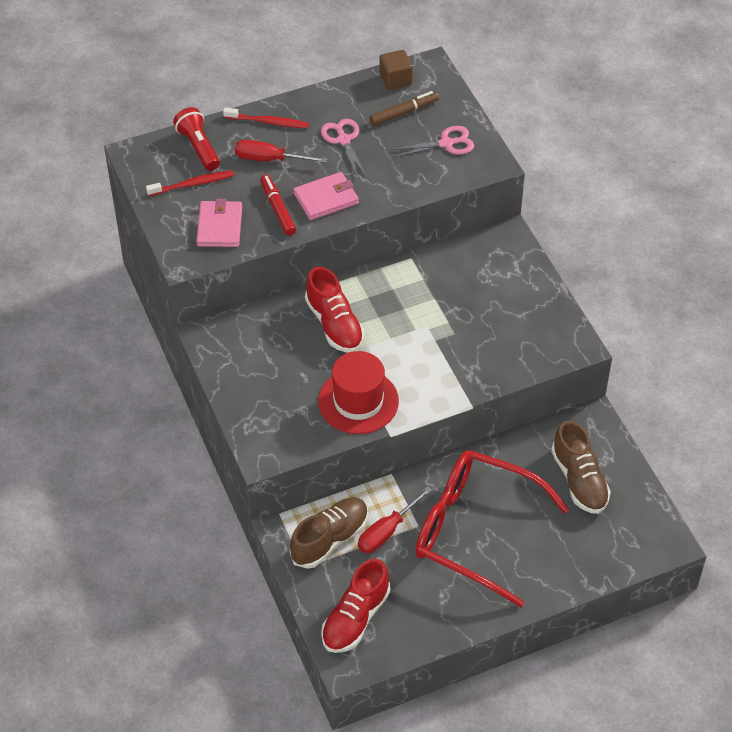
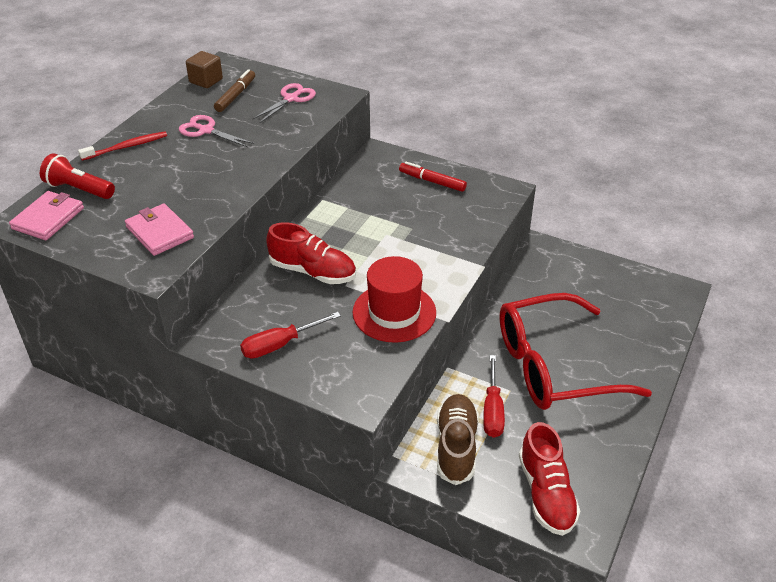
camera: 40 degrees left, 10 degrees down
red toothbrush [146,170,234,196] -> none
red screwdriver [235,140,327,163] -> red screwdriver moved to [240,312,341,359]
red marker [260,175,296,235] -> red marker moved to [399,162,467,192]
pink wallet [293,172,359,220] -> pink wallet moved to [9,191,84,240]
brown shoe [551,421,611,514] -> none

